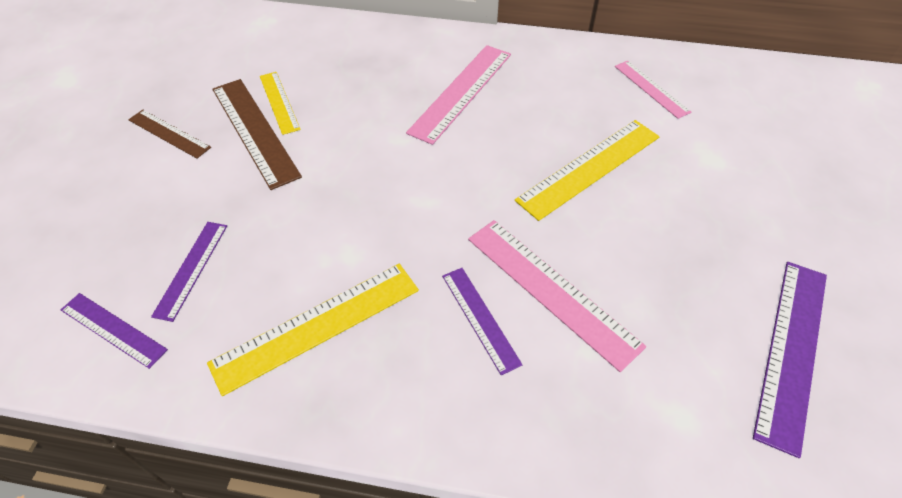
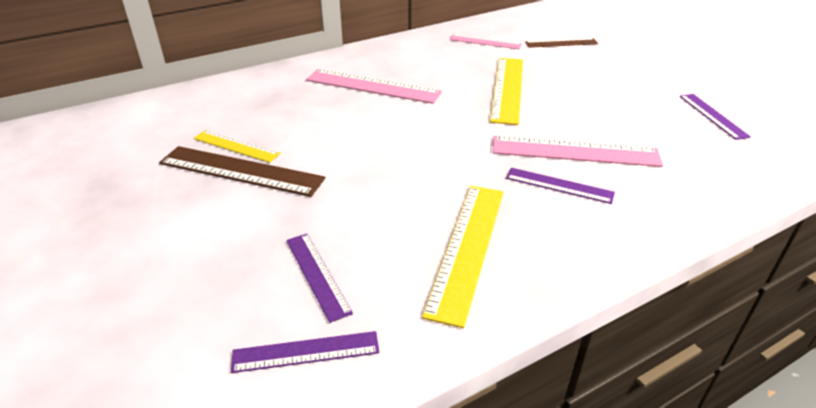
camera: 40 degrees left, 15 degrees down
brown ruler [128,110,211,158] -> brown ruler moved to [525,38,598,48]
pink ruler [406,45,511,145] -> pink ruler turned 60 degrees counterclockwise [306,69,442,104]
purple ruler [753,262,827,458] -> purple ruler [680,94,751,140], size x0.59

